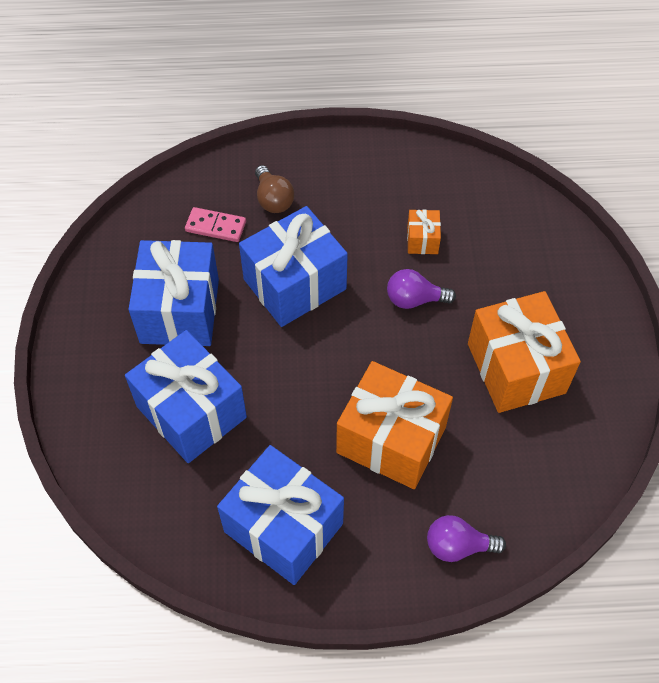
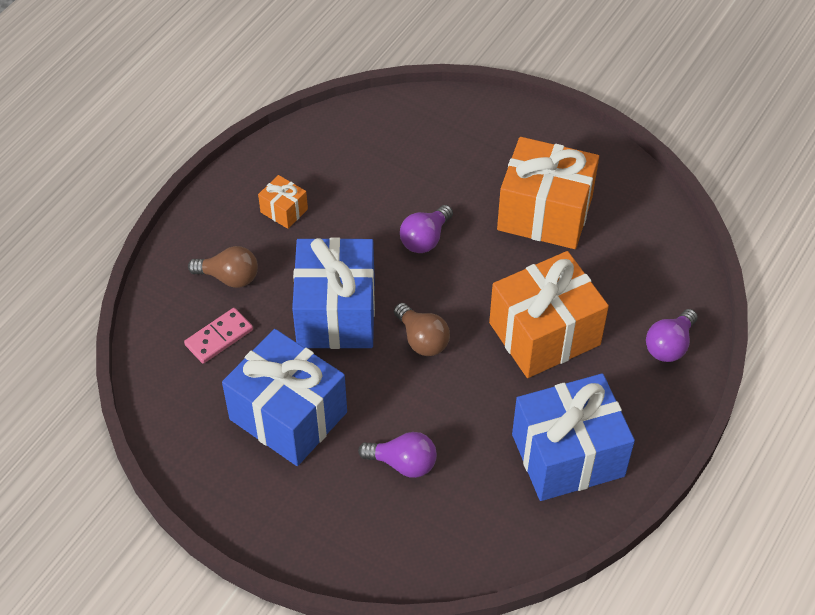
camera: 55 degrees left, 5 degrees down
blue gift [125,330,247,463] -> purple light bulb [358,432,437,478]
orange gift [407,210,441,254] -> orange gift moved to [258,175,308,229]
none -> brown light bulb [394,303,450,356]

